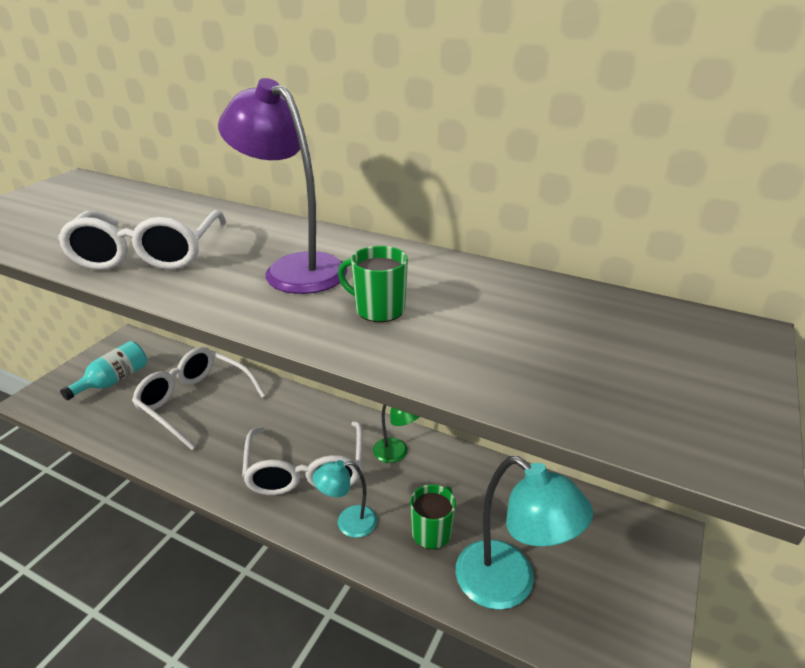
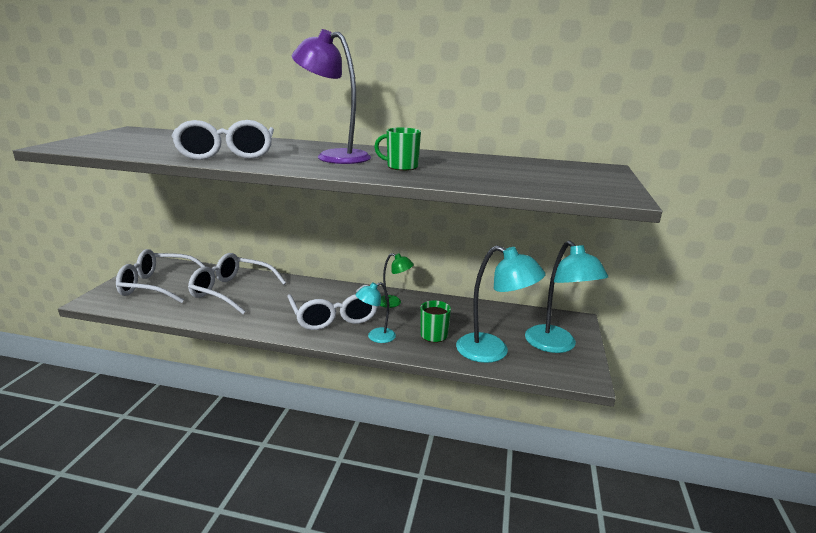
camera: 15 degrees left, 10 degrees down
turquoise bottle [60,341,147,400] -> white glasses [116,249,206,303]
none -> turquoise lamp [525,240,608,353]

